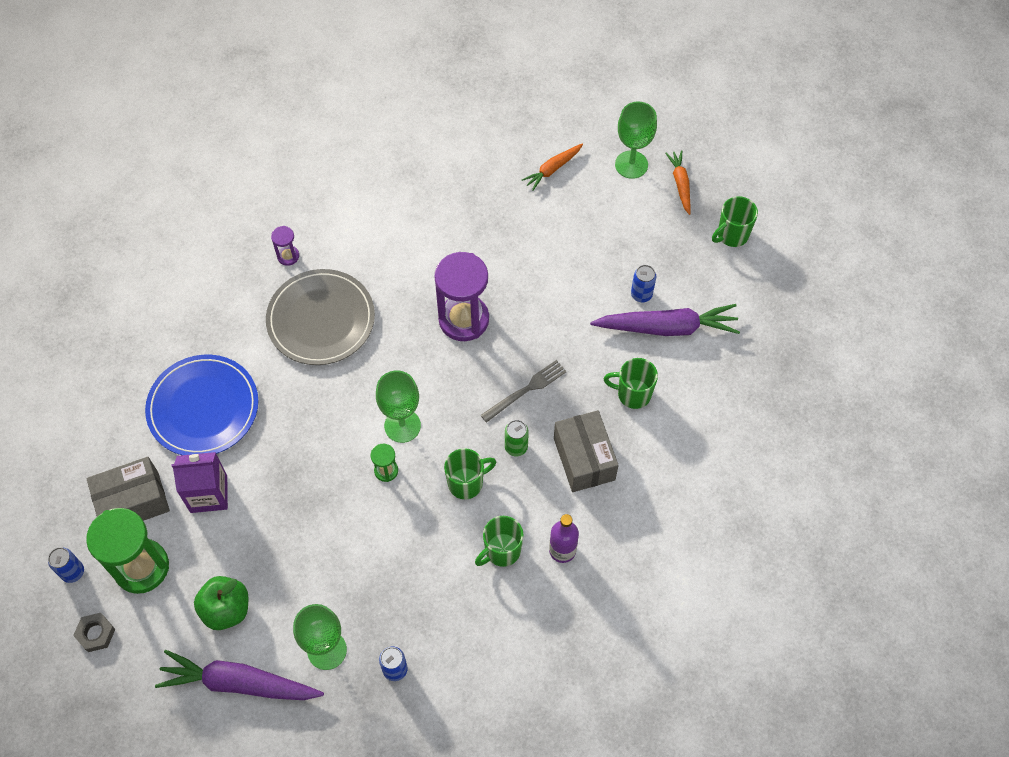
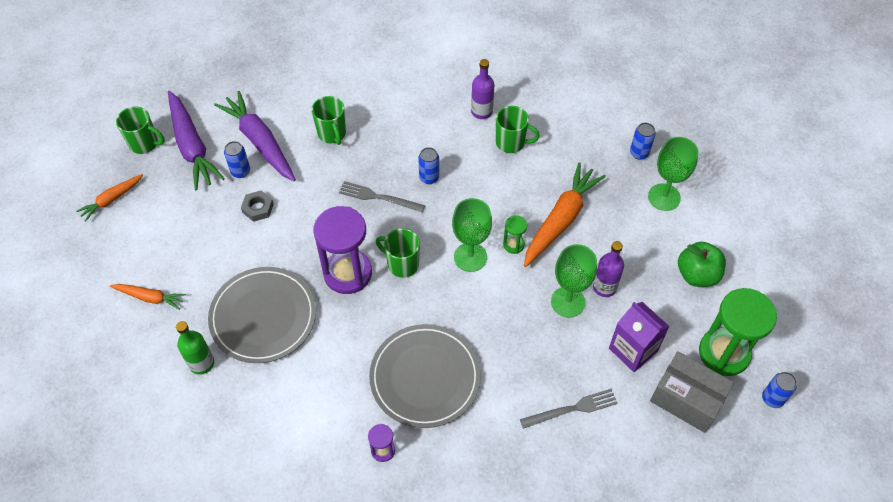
camera: 125 degrees left, 5 degrees down
grey nut [73,613,115,652] -> grey nut moved to [241,191,274,222]
blue plate [145,355,259,455] -> grey fork [520,389,618,429]
purple carrot [155,650,324,700] -> purple carrot moved to [168,91,225,190]
green mug [444,448,496,499] -> green mug moved to [376,228,420,278]
green can [505,420,529,456] -> blue can [418,147,439,184]
grey box [554,410,619,492] -> none
green goblet [615,101,657,179] -> green goblet moved to [551,244,597,317]
none -> green bottle [176,321,214,375]
none -> grey plate [208,267,316,363]
none -> orange carrot [524,163,606,267]
none -> purple bottle [593,241,624,297]

